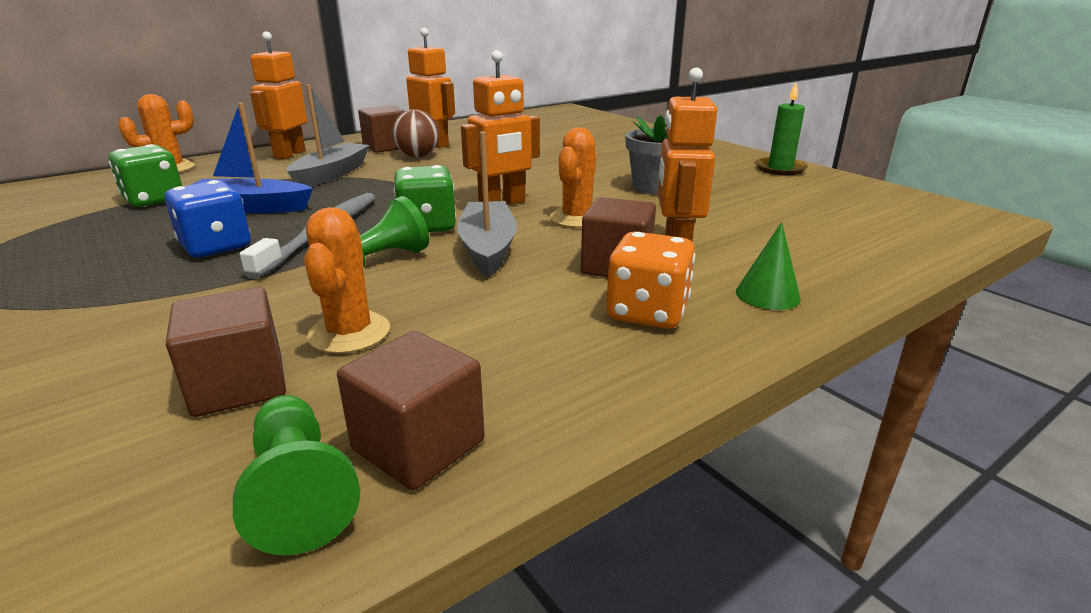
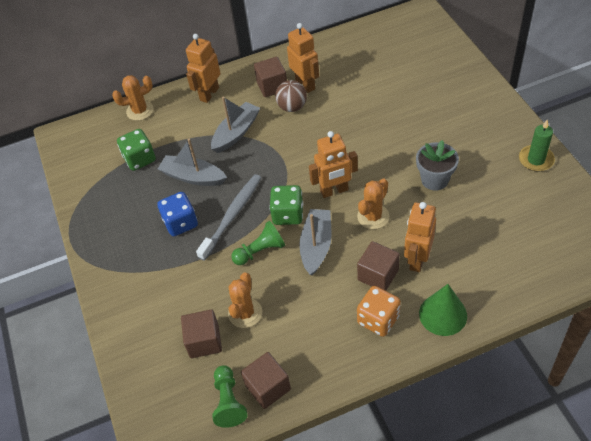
camera: 20 degrees right, 25 degrees up
blue boat [191,103,313,213] -> grey boat [158,139,227,186]
green cone [736,222,801,310] -> green cone [419,284,467,336], size x1.55

